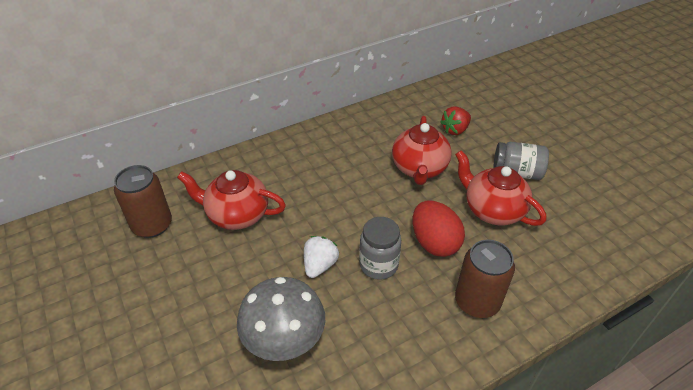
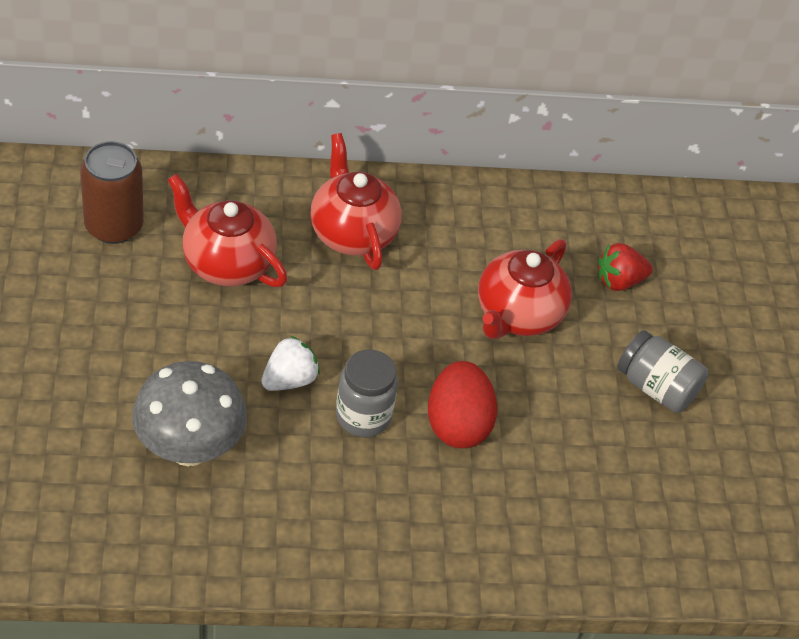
camera: 20 degrees right, 5 degrees up
red teapot [455,150,546,226] -> red teapot moved to [310,133,402,270]
brown can [455,240,515,318] -> none

